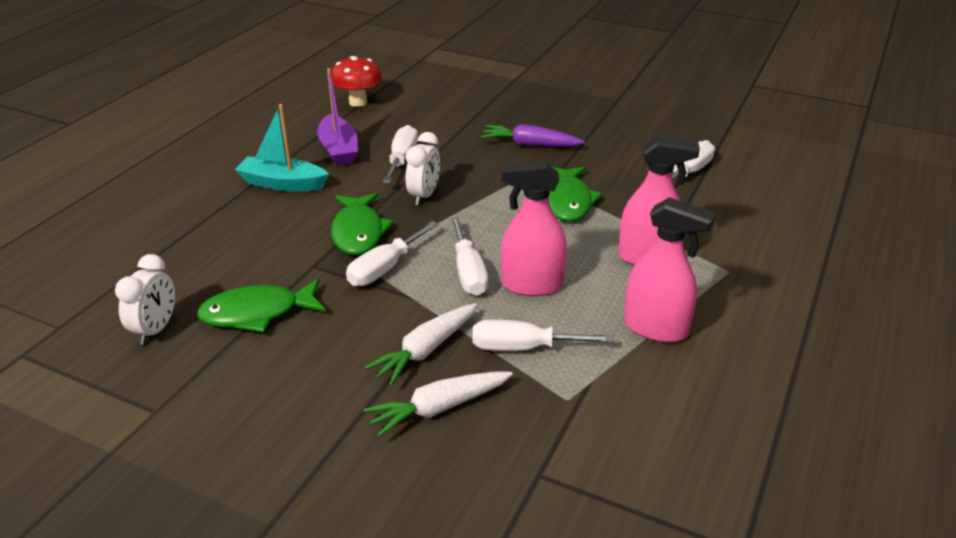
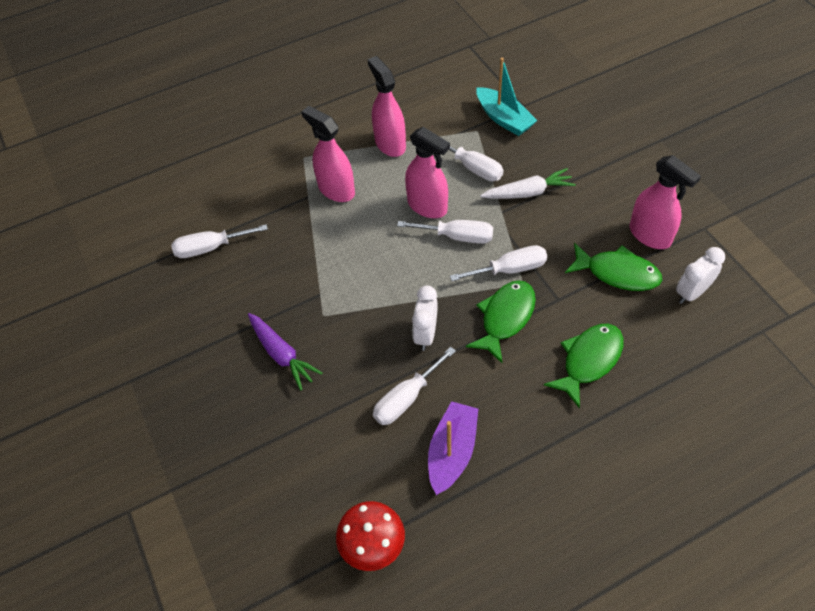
camera: 140 degrees left, 20 degrees up
turquoise boat [235,104,329,191] -> turquoise boat moved to [476,58,538,136]
white carrot [363,371,513,437] -> none
white clock [406,132,440,205] -> white clock turned 45 degrees counterclockwise [412,285,438,351]
white screwdriver [451,217,488,296] -> white screwdriver turned 75 degrees clockwise [397,220,493,244]
green fish [548,167,602,221] -> green fish moved to [544,324,623,408]
none -> pink spray bottle [629,155,701,249]

